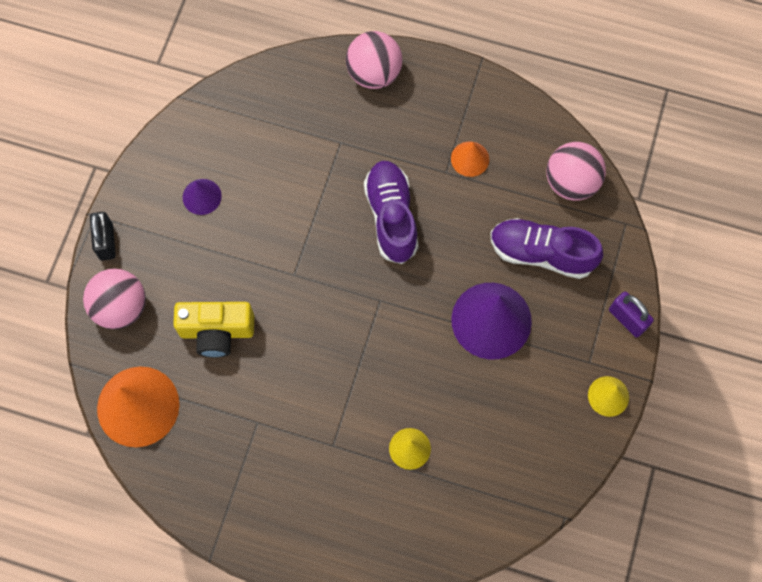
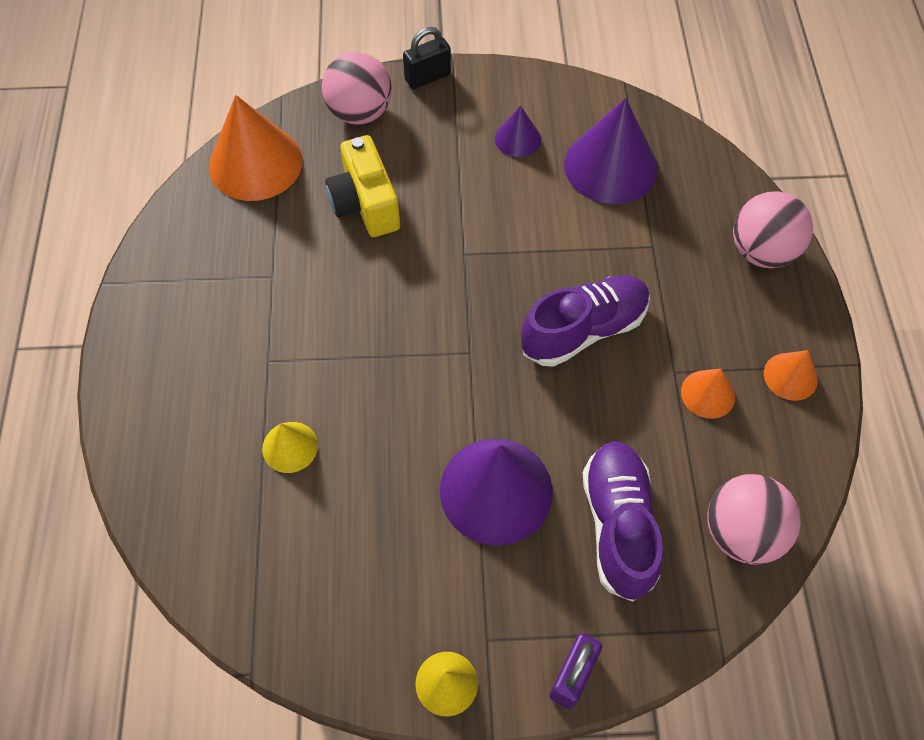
camera: 70 degrees right, 10 degrees down
none -> purple cone [564,98,658,204]
none -> orange cone [764,350,818,401]

